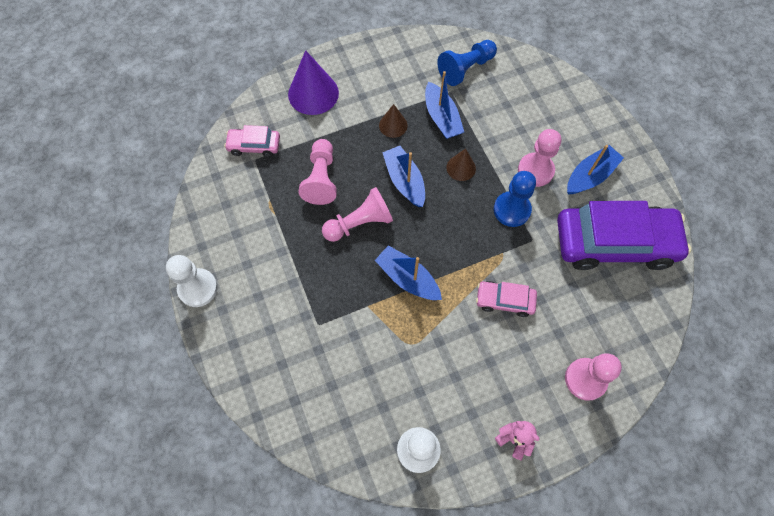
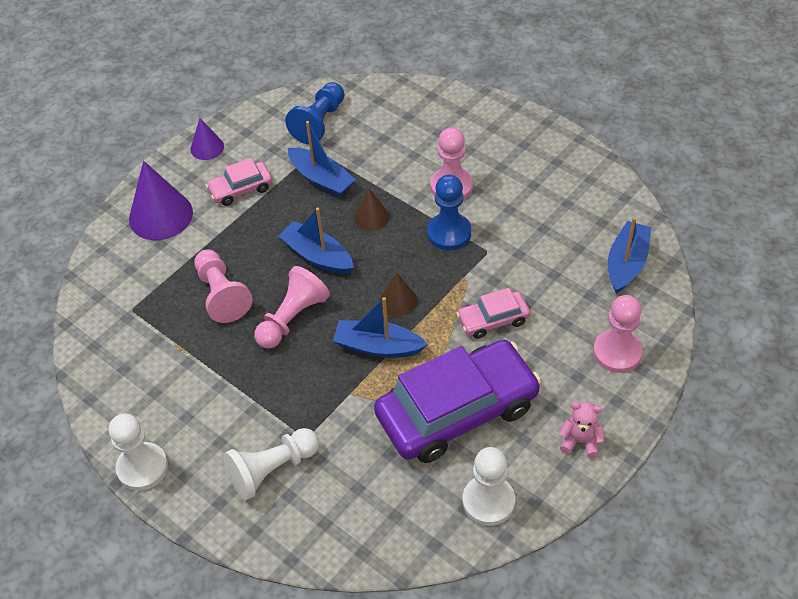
camera: 25 degrees left, 15 degrees down
pink car [224,125,280,157] -> pink car moved to [206,158,272,206]
brown cone [379,104,408,138] -> brown cone moved to [380,272,417,317]
purple car [557,201,691,270] -> purple car moved to [374,340,541,463]
blue boat [567,145,624,194] -> blue boat moved to [608,217,651,294]
none -> purple cone [191,118,224,160]
none -> white pawn [223,428,319,500]

